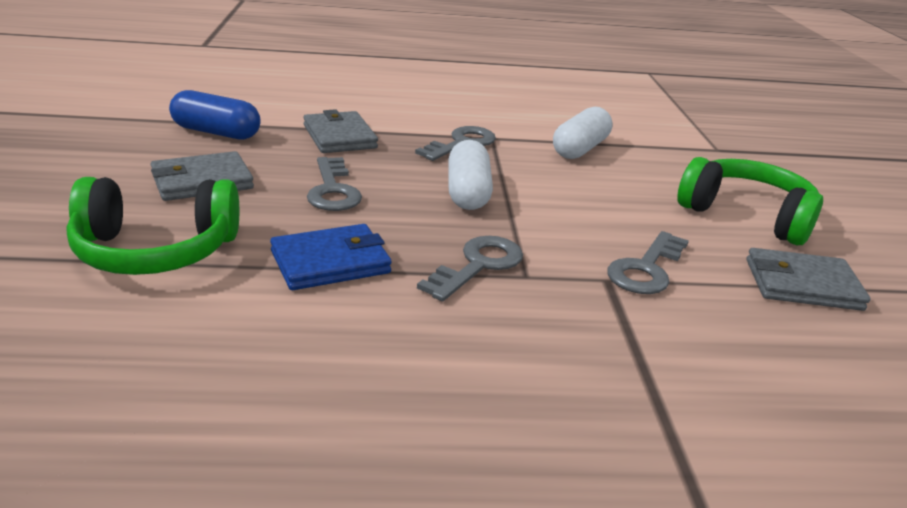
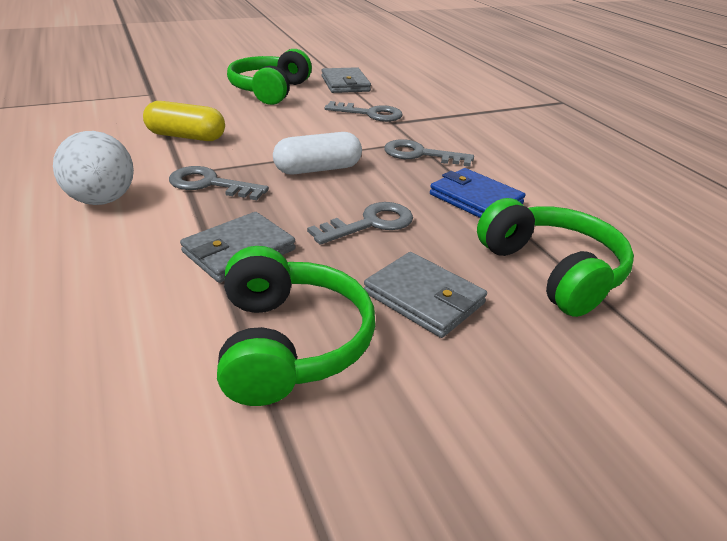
camera: 110 degrees left, 5 degrees up
blue capsule [169,90,261,140] -> green headphones [217,246,375,406]
white capsule [553,107,613,159] -> yellow capsule [143,101,225,141]
none -> white ball [53,131,134,205]

